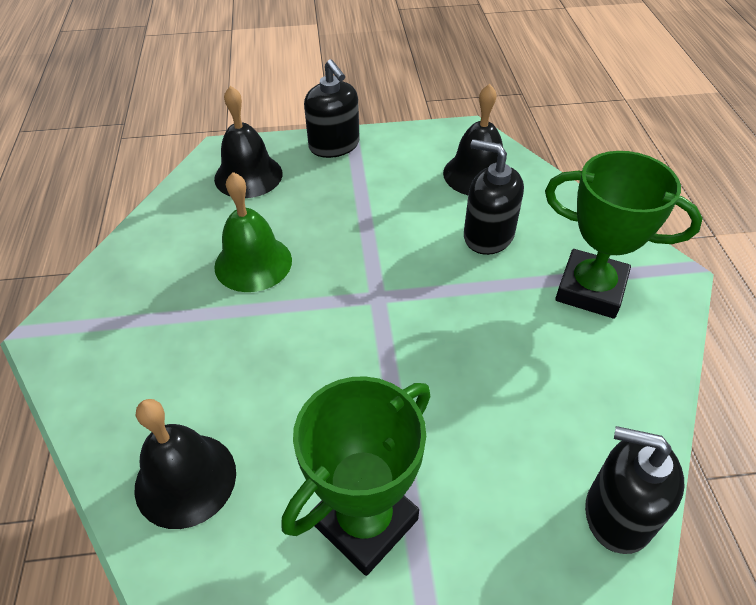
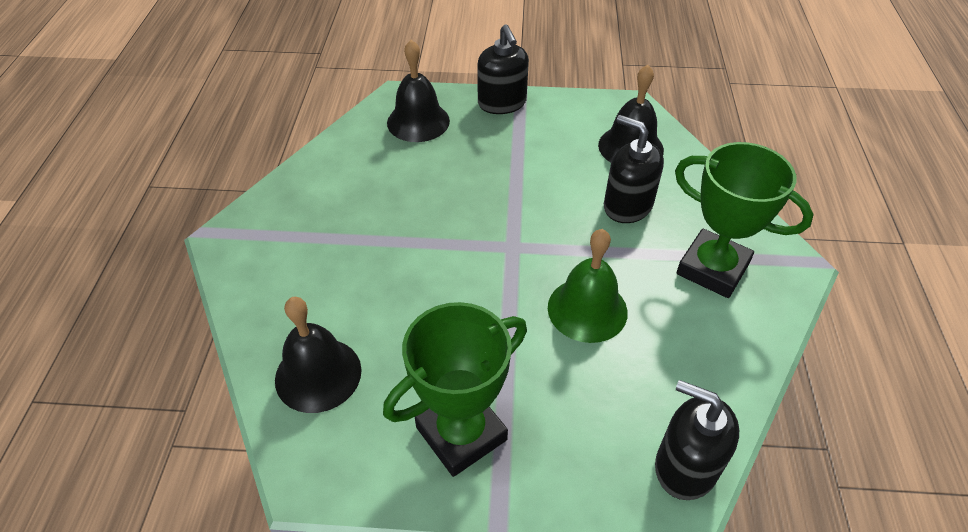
camera: 10 degrees right, 0 degrees up
green bell [214,172,292,292] -> green bell moved to [548,229,628,343]

